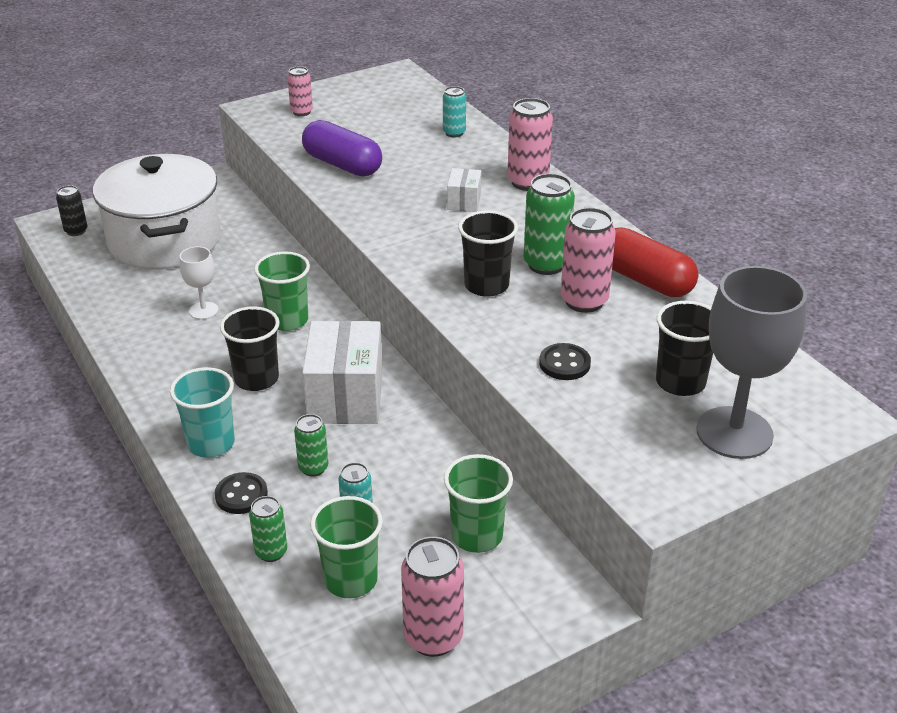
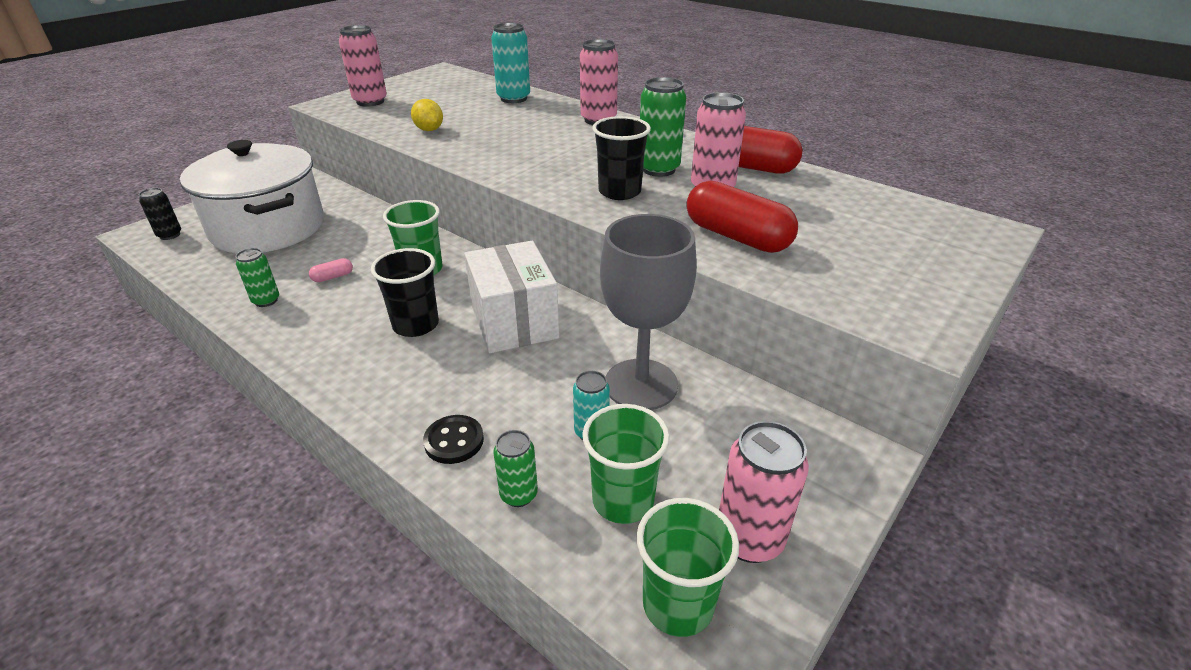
camera: 20 degrees left, 0 degrees up
turquoise cup [170,367,235,458] -> none
white goblet [179,246,219,319] -> pink capsule [309,258,353,282]
pink can [287,66,313,116] -> pink can [339,25,387,107], size x1.69
green can [294,414,328,477] -> green can moved to [236,248,279,307]
purple capsule [302,120,382,176] -> yellow lemon [411,99,443,131]
turquoise can [443,86,466,137] -> turquoise can [491,23,530,103], size x1.69
green cup [444,454,513,553] -> green cup moved to [637,498,739,637]
white box [447,168,481,212] -> none
black button [539,343,591,380] -> red capsule [686,181,798,253]
black cup [656,301,713,396] -> none
grey goblet [696,266,807,459] -> grey goblet moved to [600,214,697,410]

